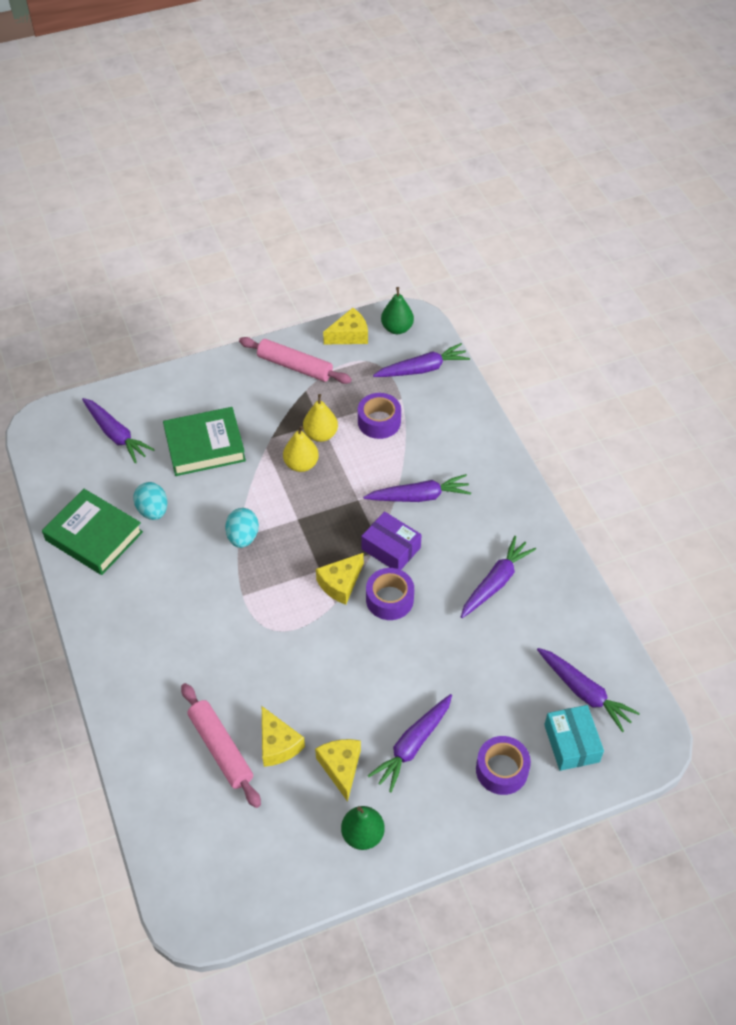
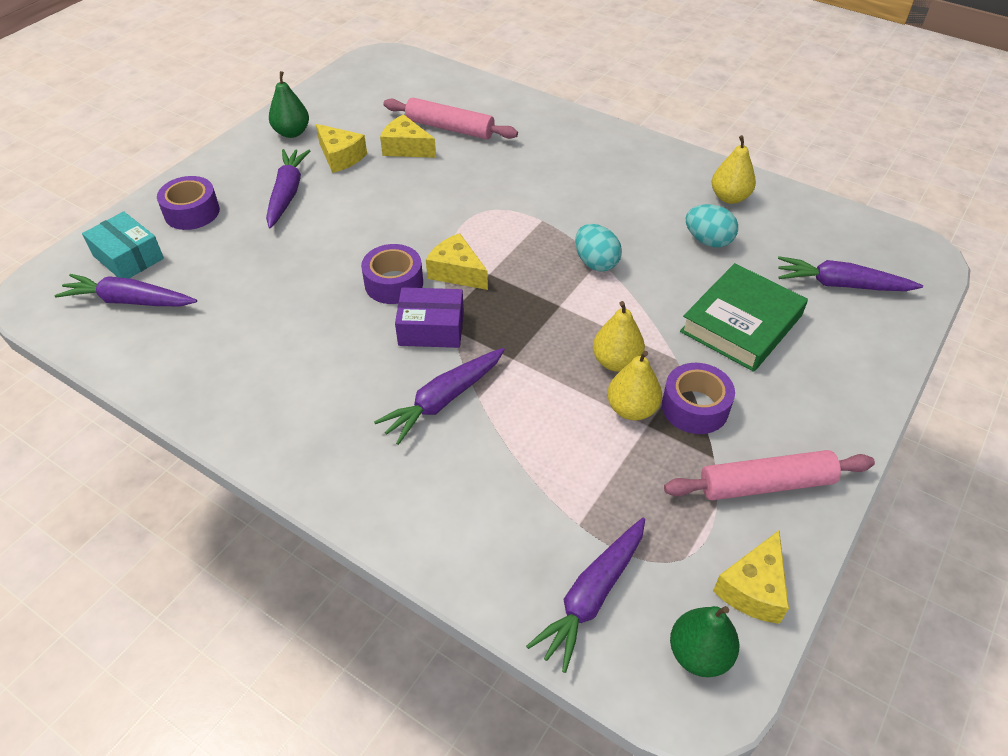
camera: 145 degrees right, 5 degrees down
green book [42,489,143,575] -> yellow pear [712,135,756,204]
yellow cheese [316,553,364,605] -> yellow cheese turned 60 degrees counterclockwise [426,233,488,290]
purple tape [358,393,401,439] -> purple tape moved to [662,363,735,434]
purple carrot [461,536,536,618] -> none

